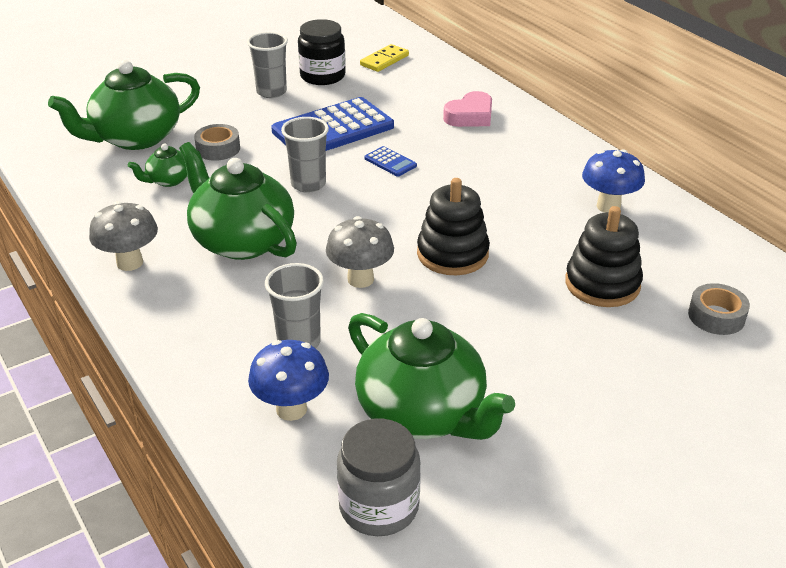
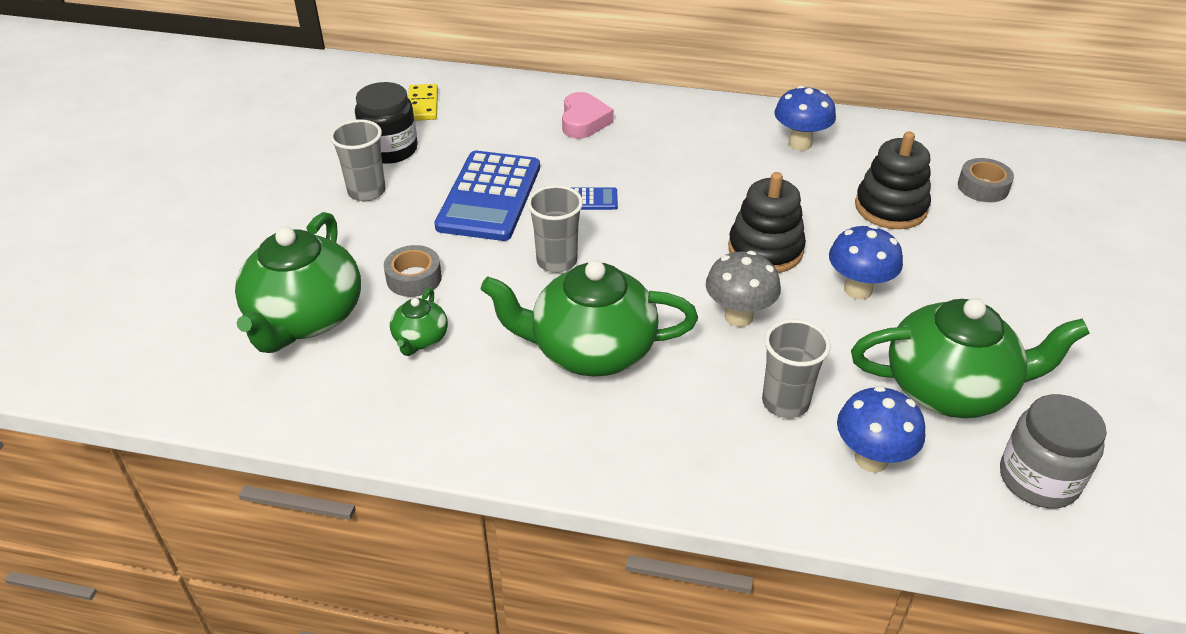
camera: 45 degrees left, 5 degrees up
grey mushroom [89,201,158,271] -> none
none -> blue mushroom [829,225,903,300]

